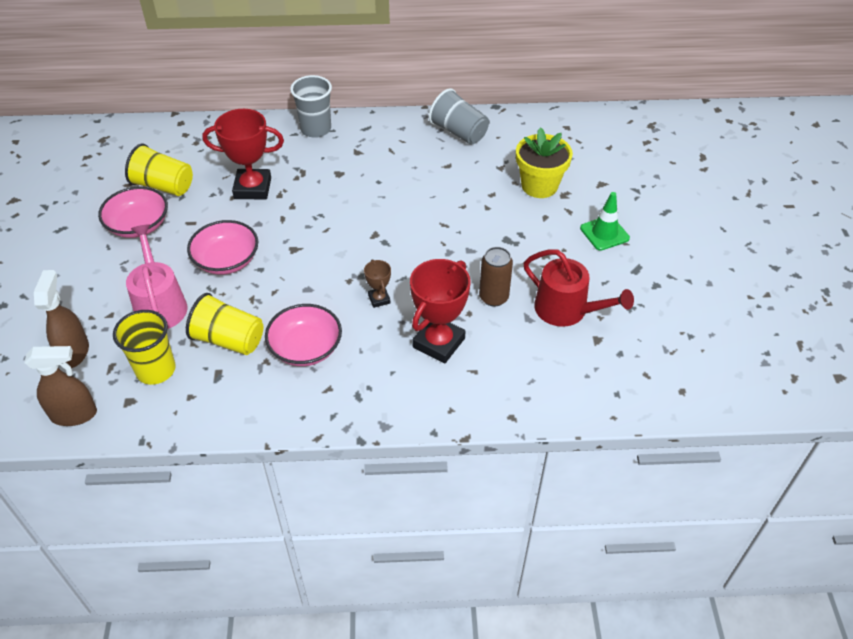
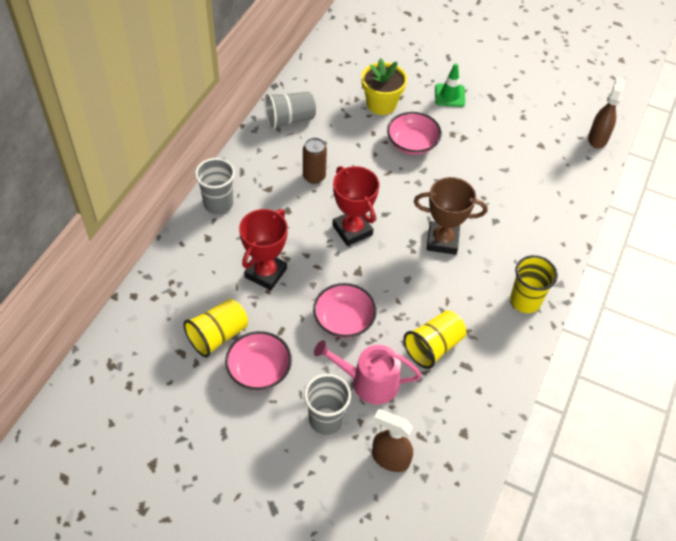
camera: 65 degrees left, 5 degrees up
brown spray bottle [24,346,97,426] -> brown spray bottle moved to [588,77,625,149]
yellow cup [113,310,176,385] -> yellow cup moved to [510,255,558,313]
pink bowl [265,304,342,366] -> pink bowl moved to [387,112,442,155]
brown trophy [364,259,391,308] -> brown trophy [414,177,487,255], size x2.05
red trophy [410,259,470,364] -> red trophy moved to [333,166,379,246]
brown can [479,247,513,307] -> brown can moved to [303,138,327,184]
red watering can [524,249,634,327] -> none
none -> grey cup [304,374,351,435]

